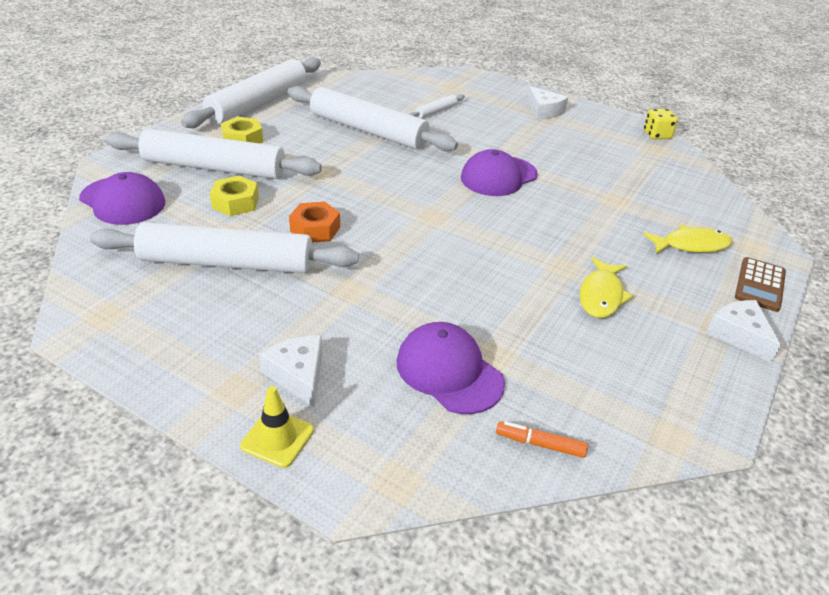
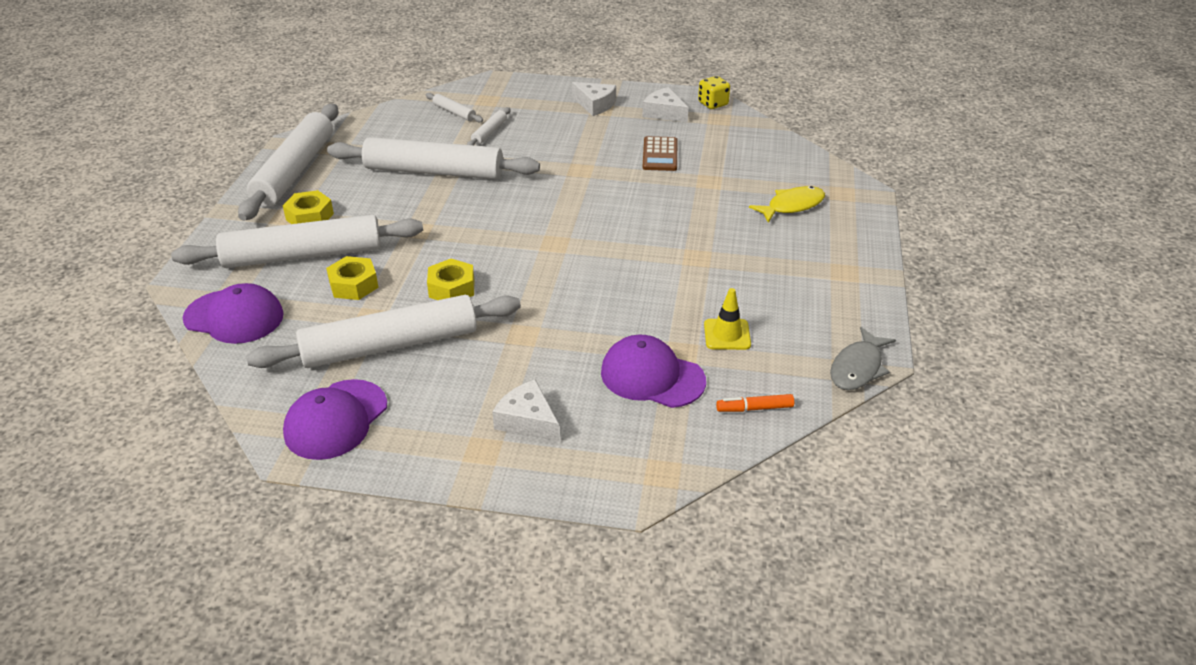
camera: 20 degrees left, 0 degrees up
yellow traffic cone [240,386,314,468] -> yellow traffic cone moved to [704,288,751,350]
orange nut [289,202,340,243] -> yellow nut [427,259,474,300]
purple cap [461,149,538,196] -> purple cap moved to [283,379,387,460]
yellow fish [580,257,633,318] -> none
white cheese [706,300,781,363] -> white cheese moved to [642,87,689,123]
brown calculator [735,257,786,312] -> brown calculator moved to [643,136,677,171]
none -> white rolling pin [426,93,483,123]
none -> grey fish [830,327,896,390]

